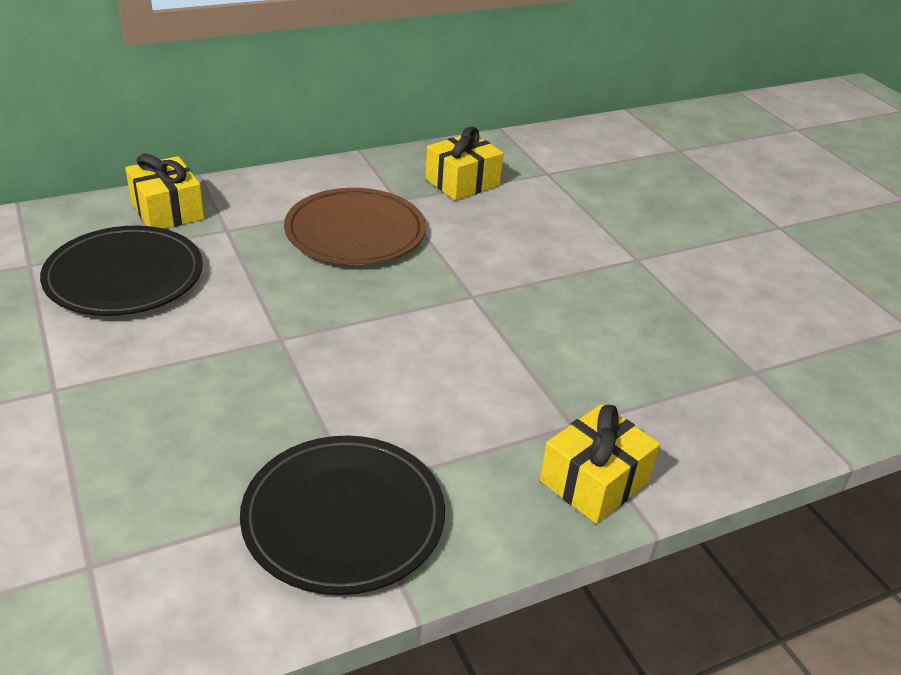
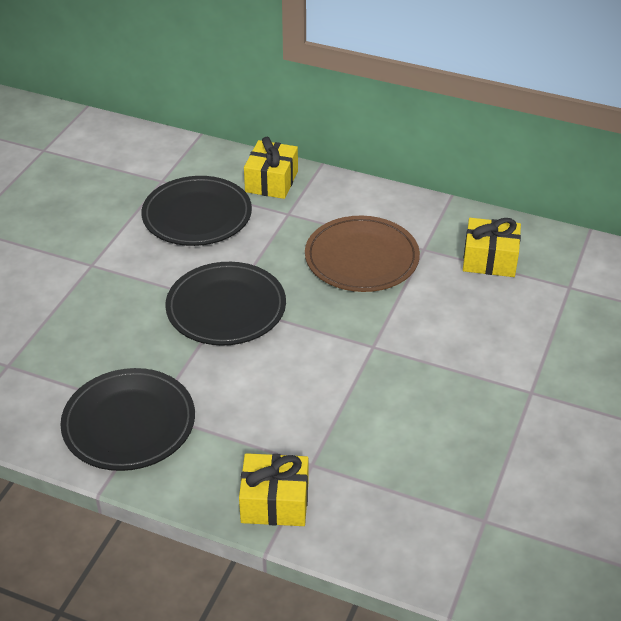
camera: 50 degrees right, 5 degrees up
none -> black plate [165,262,286,346]

